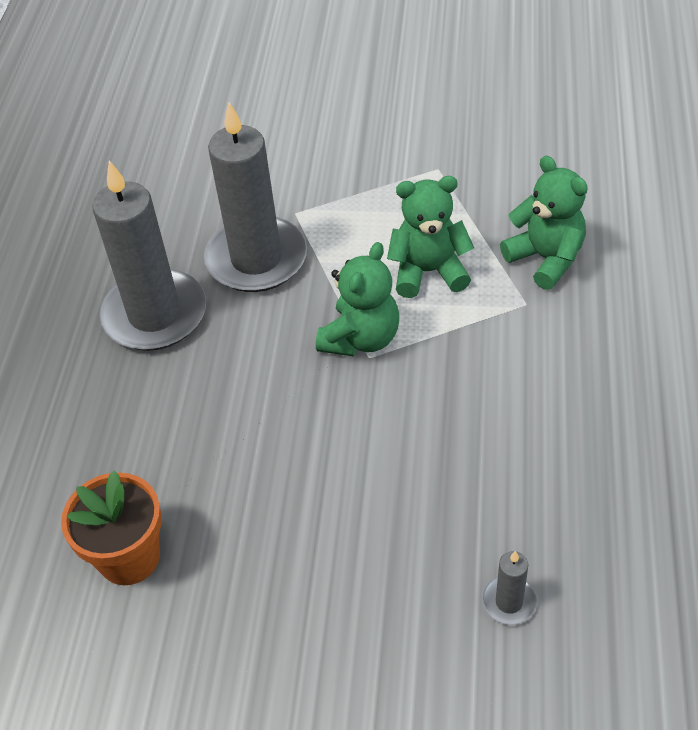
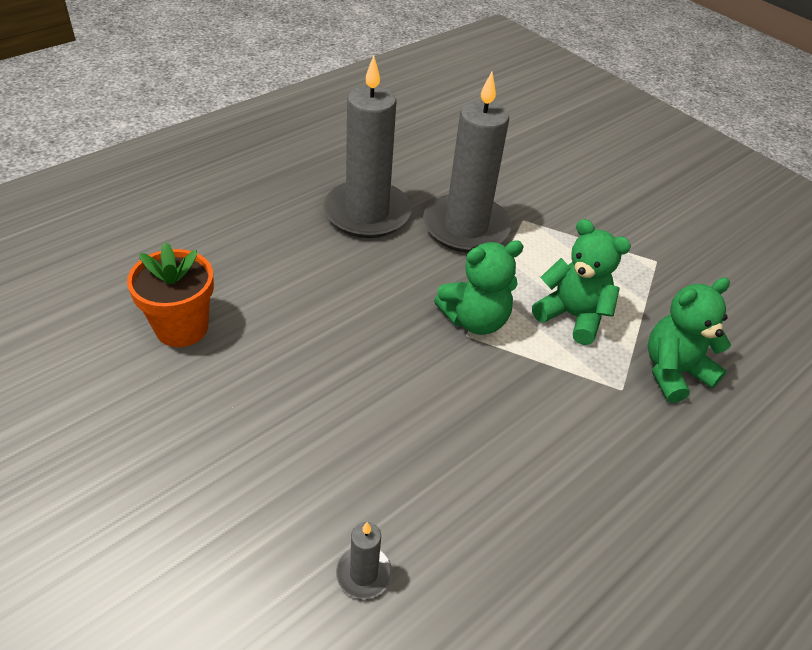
camera: 35 degrees right, 5 degrees down
green teddy bear [500,156,588,290] -> green teddy bear turned 120 degrees counterclockwise [648,277,731,403]

